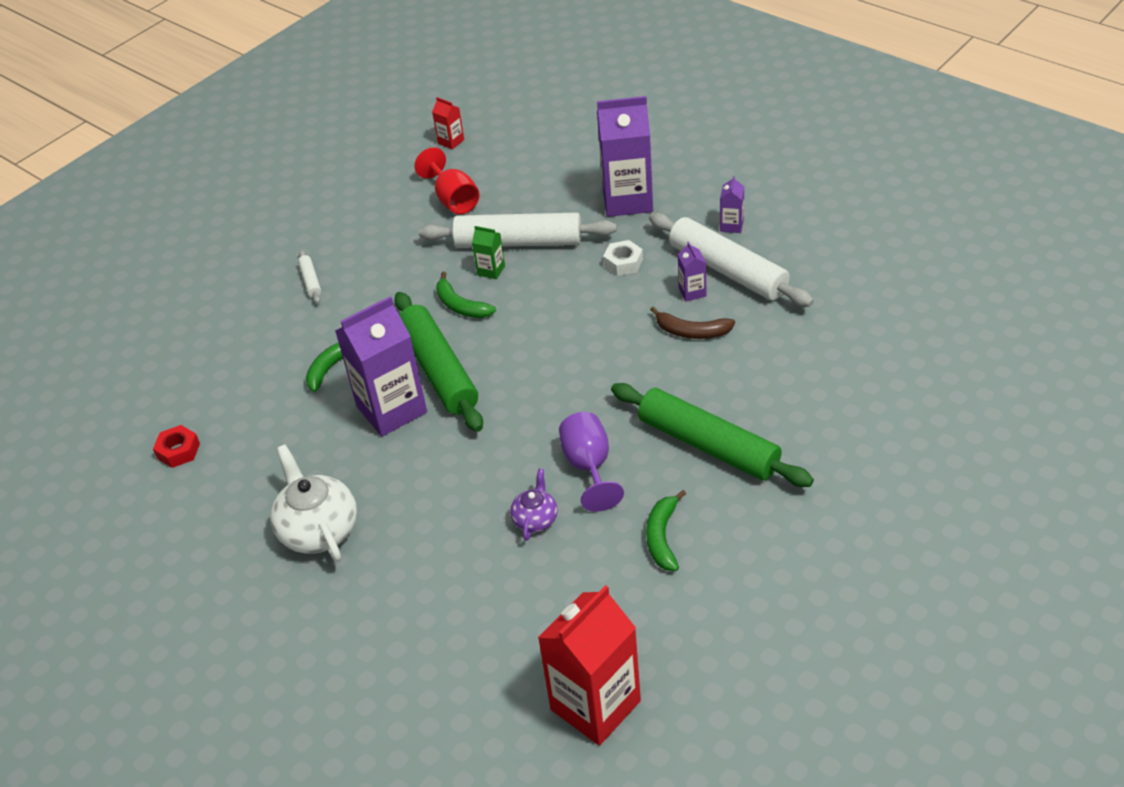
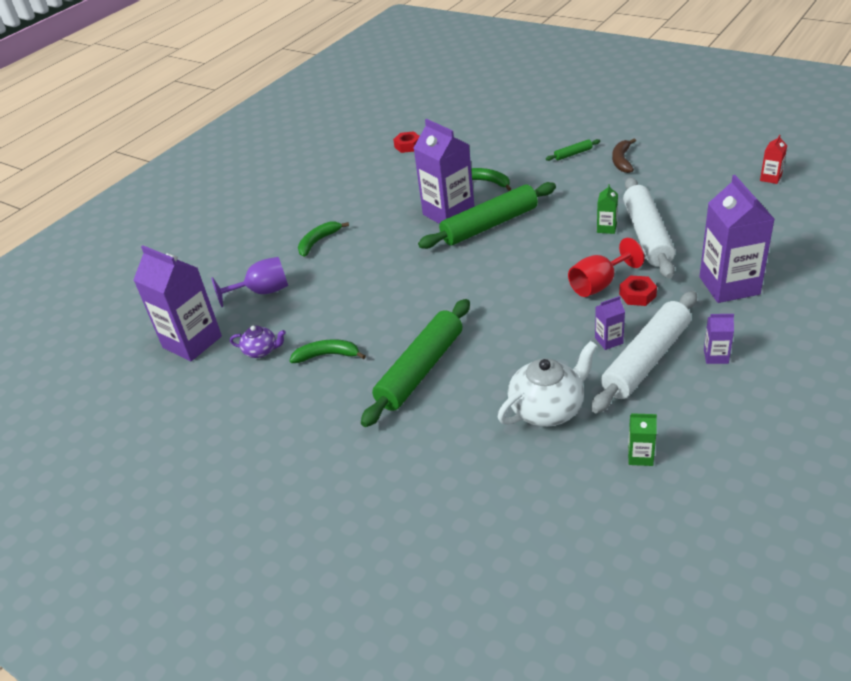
camera: 85 degrees right, 5 degrees down
white teapot [270,444,357,562] -> white teapot moved to [498,341,597,427]
white rolling pin [298,250,321,304] -> green rolling pin [546,139,600,161]
red goblet [415,147,480,214] -> red goblet moved to [568,238,644,297]
green banana [436,272,496,318] -> green banana moved to [298,222,349,257]
purple teapot [510,469,558,541] -> purple teapot moved to [230,326,286,358]
red carton [538,585,641,746] -> purple carton [134,246,222,361]
purple goblet [559,412,624,512] -> purple goblet moved to [211,257,288,307]
white nut [603,240,643,276] -> red nut [619,275,657,306]
brown banana [650,306,735,339] -> brown banana moved to [612,138,636,173]
none -> green carton [628,413,657,466]

